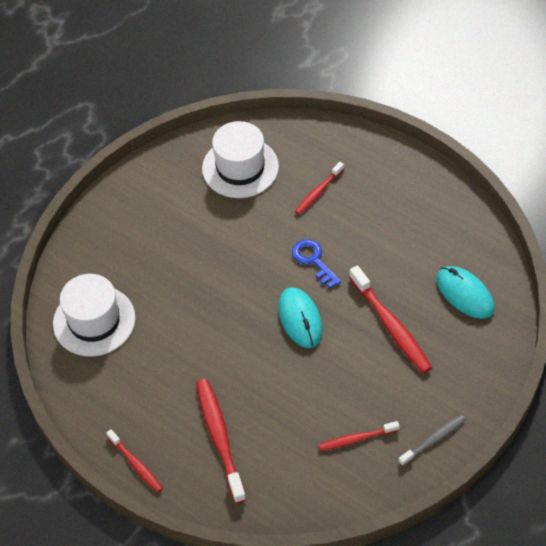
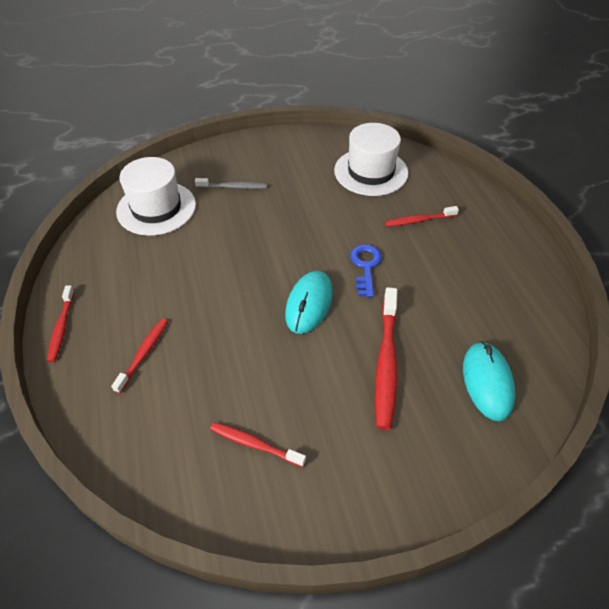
camera: 35 degrees right, 5 degrees down
red toothbrush [196,379,246,503] -> red toothbrush [111,319,168,394], size x0.59
grey toothbrush [399,415,466,466] -> grey toothbrush moved to [195,178,267,189]

